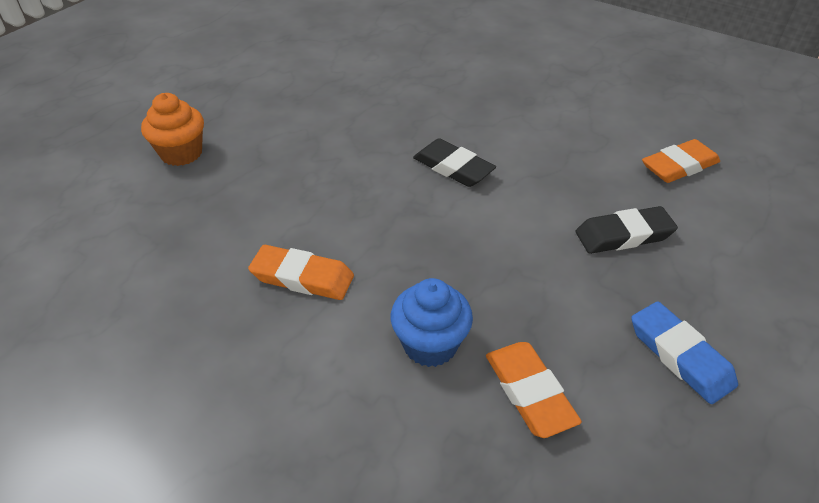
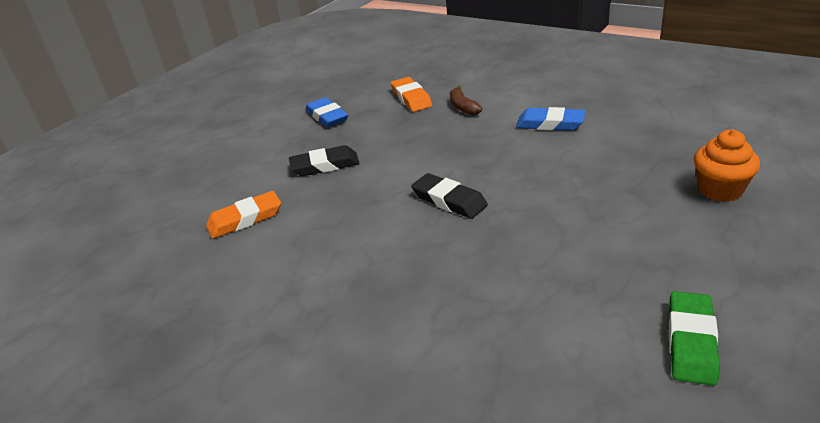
camera: 175 degrees left, 10 degrees down
orange eraser [248,245,354,300] -> blue eraser [516,107,585,131]
blue cupcake [391,278,473,367] -> brown banana [450,86,482,115]
none -> green eraser [669,291,720,386]

